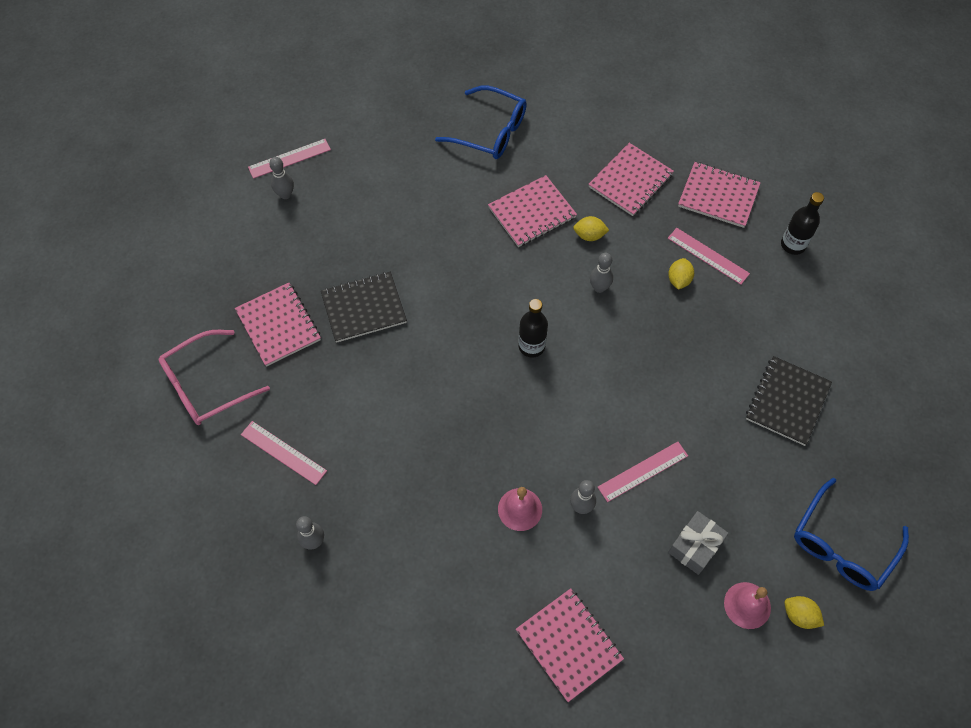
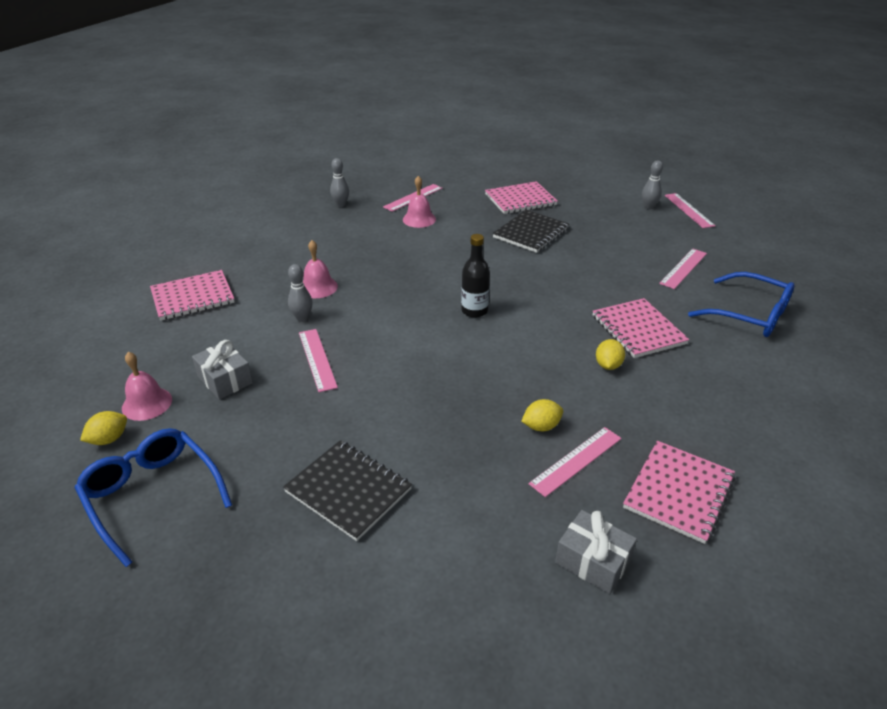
camera: 100 degrees right, 25 degrees down
pink glasses [159,330,270,425] -> none
black notebook [321,272,407,343] -> black notebook turned 45 degrees clockwise [493,210,569,253]
blue glasses [435,86,527,159] -> blue glasses turned 90 degrees counterclockwise [688,272,795,337]
pink notebook [588,143,674,216] -> none
grey bowling pin [590,253,613,293] -> none
yellow lemon [668,258,694,290] -> yellow lemon turned 45 degrees counterclockwise [521,399,563,431]
black bottle [781,192,824,255] -> grey gift [555,510,637,594]
none -> pink bell [403,176,436,228]
none -> pink ruler [659,249,707,289]

